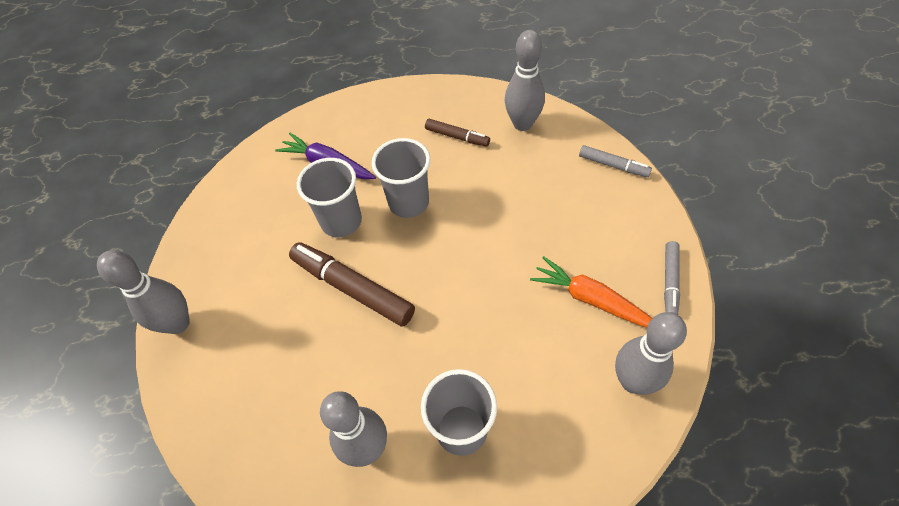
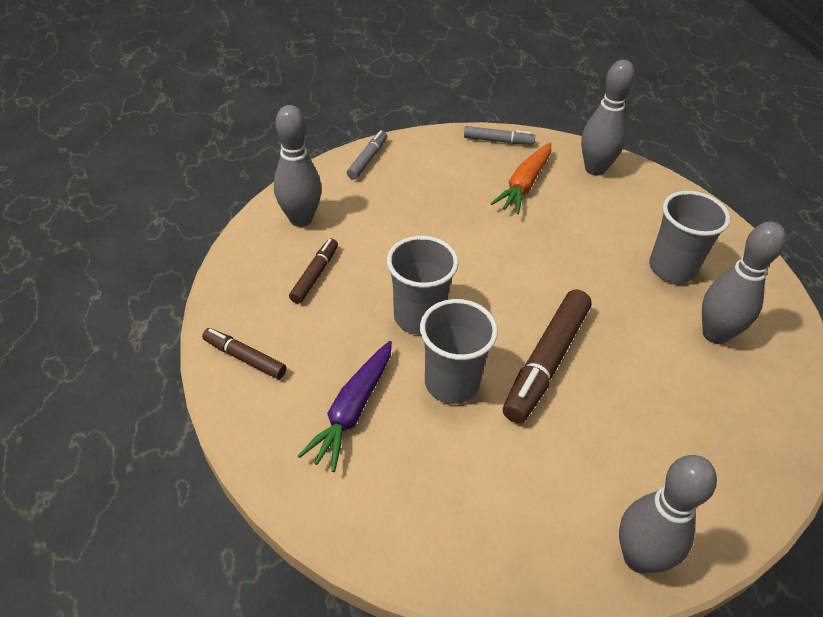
camera: 100 degrees left, 10 degrees down
none -> brown marker [202,328,287,379]

